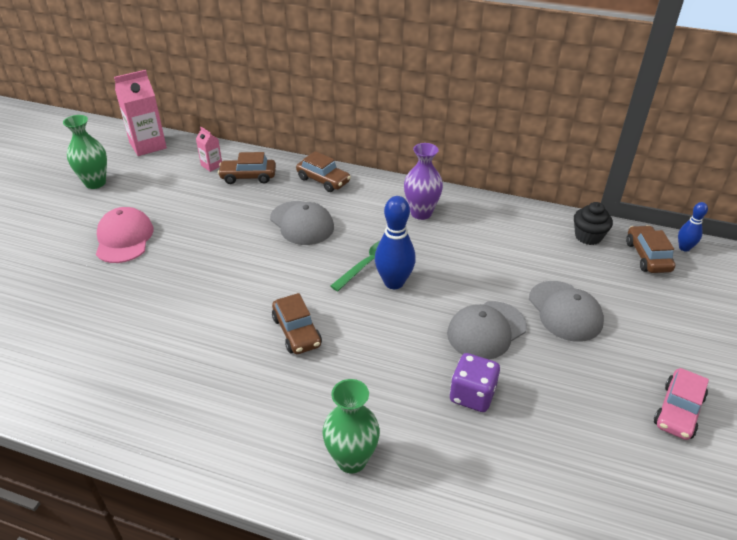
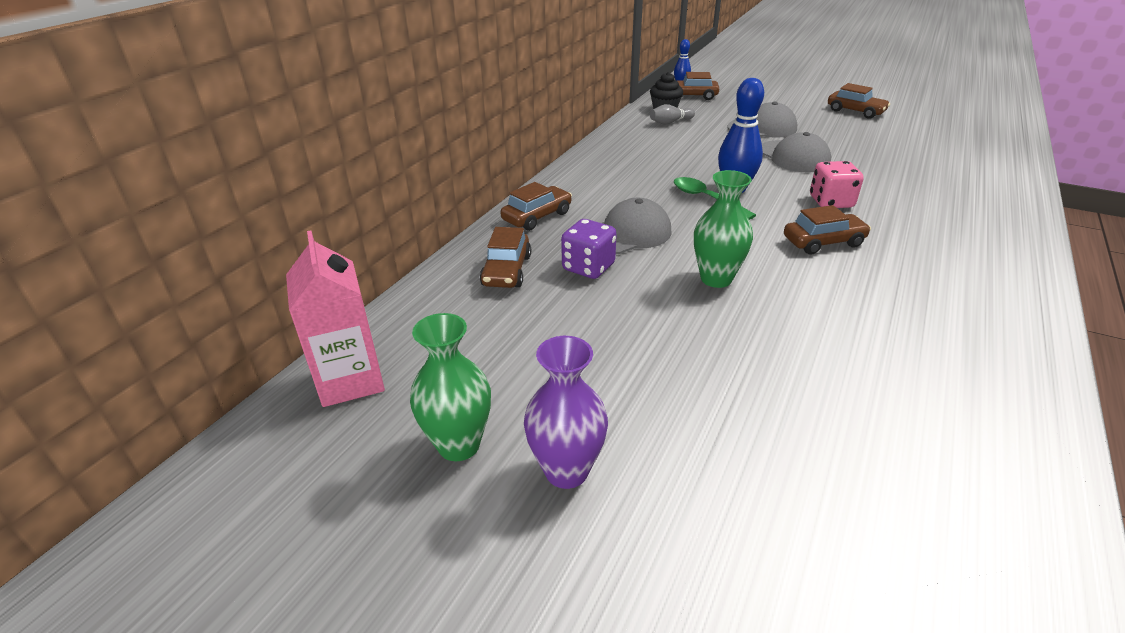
camera: 80 degrees left, 5 degrees down
pink cap [96,207,154,263] -> none
pink carton [196,127,222,172] -> none
green vase [322,379,380,473] -> green vase moved to [694,170,753,288]
purple vase [404,143,443,220] -> purple vase moved to [524,336,608,489]
purple dice [450,353,500,412] -> purple dice moved to [561,219,617,279]
pink car [654,368,709,440] -> brown car [828,83,890,119]
none -> grey bowling pin [650,104,695,125]
none -> pink dice [810,161,864,208]

